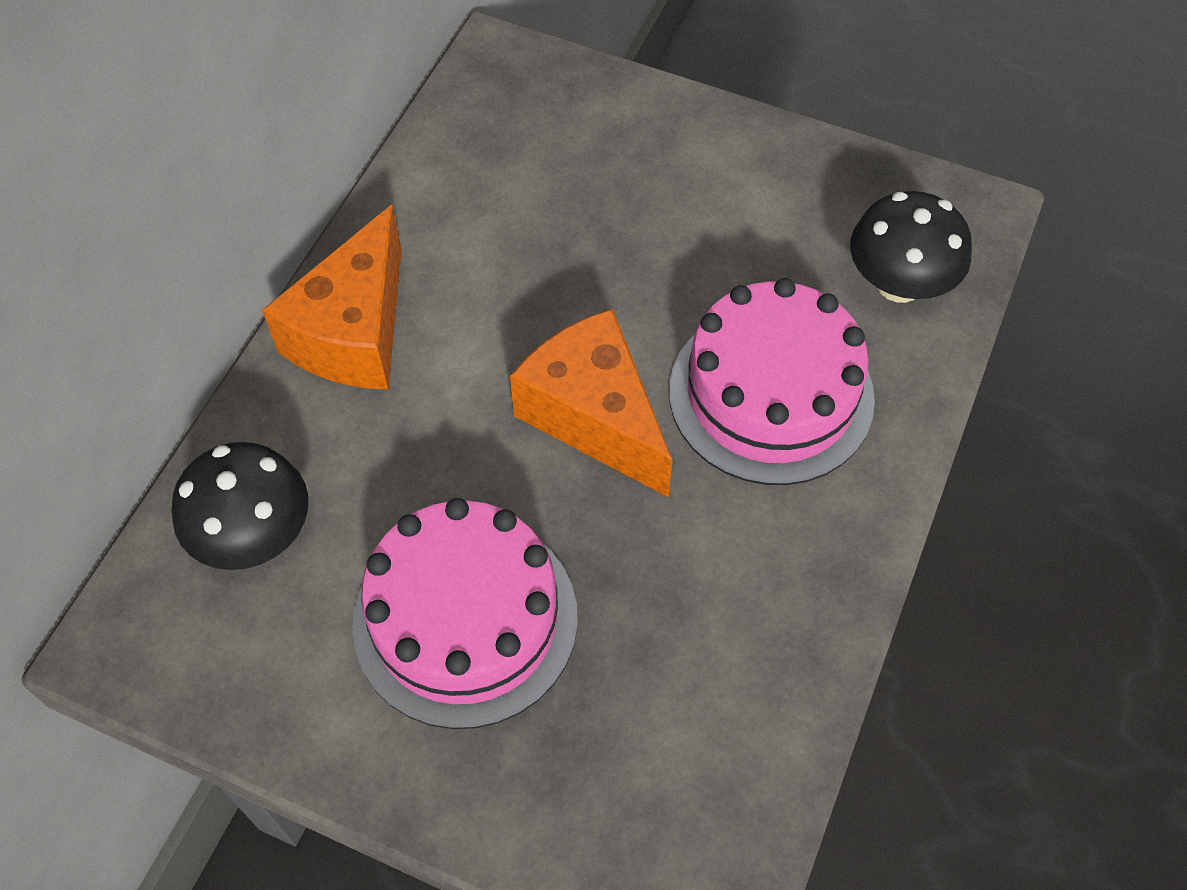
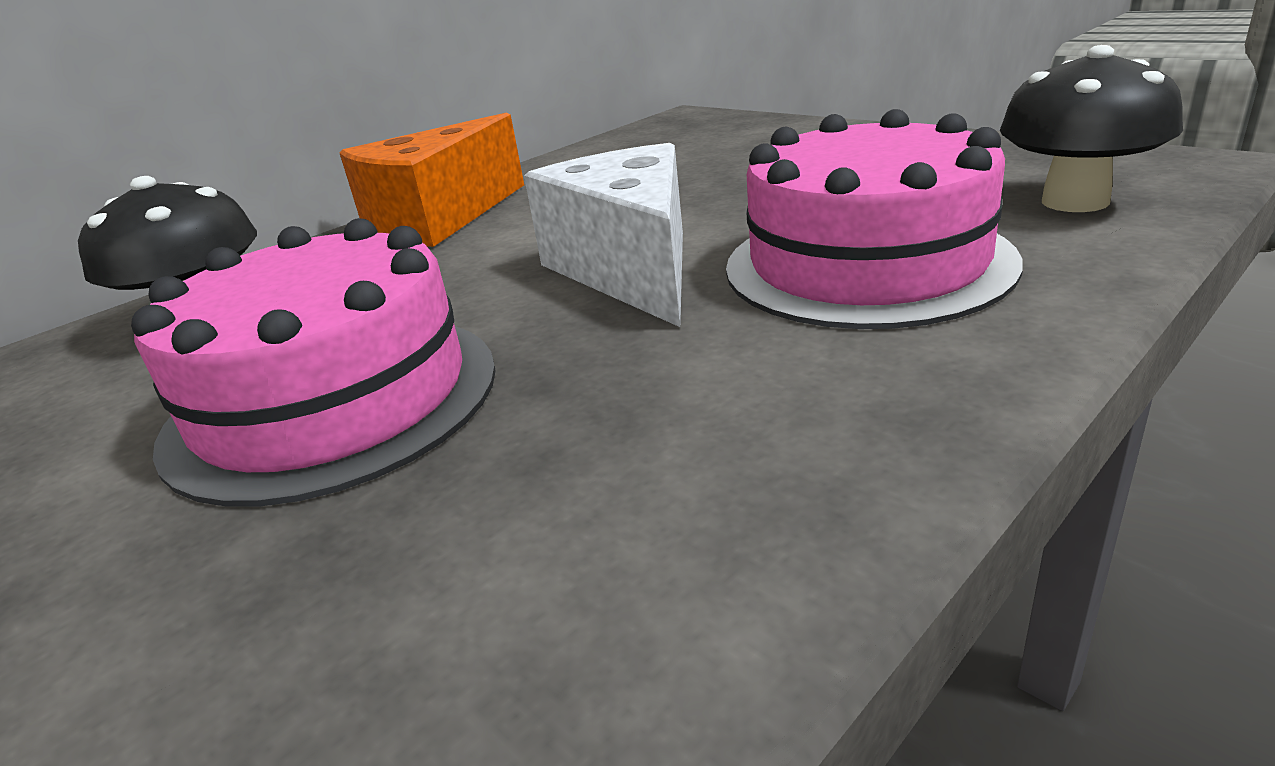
camera: 25 degrees right, 30 degrees down
orange cheese [510,309,672,497] -> white cheese [524,143,683,327]

